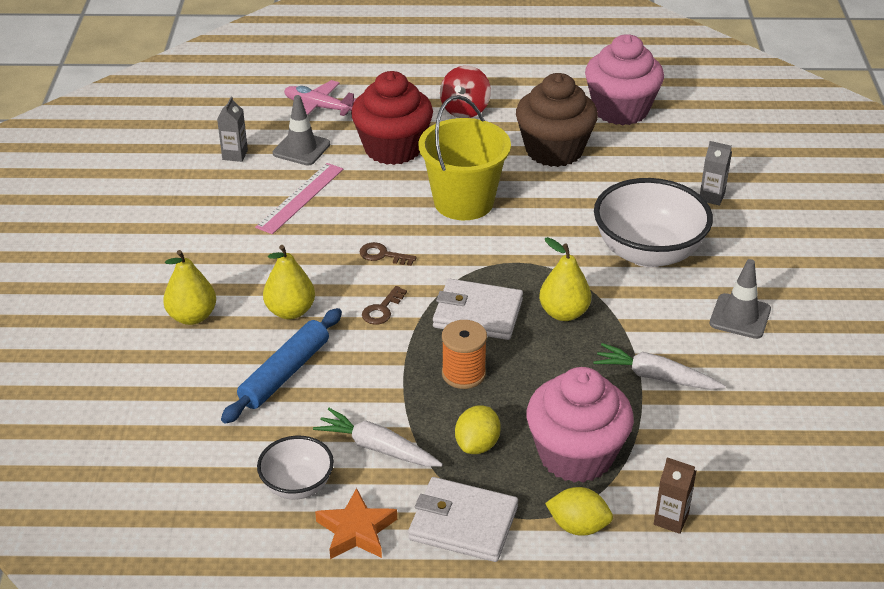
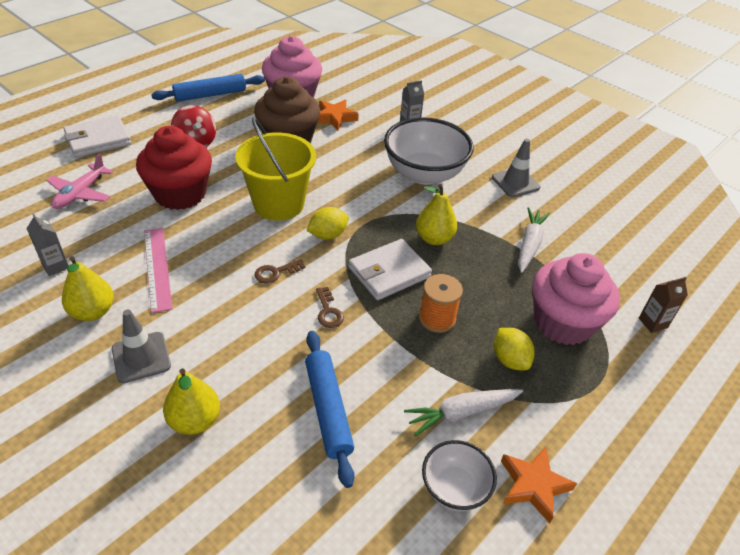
camera: 50 degrees left, 5 degrees up
yellow pear [263,245,315,319] -> yellow pear moved to [62,256,114,321]
grey traffic cone [273,95,330,165] -> grey traffic cone moved to [112,309,171,383]
pink plane [284,80,356,116] -> pink plane turned 45 degrees counterclockwise [46,153,114,209]
white wallet [408,477,518,562] -> white wallet moved to [63,115,131,157]
yellow lemon [545,487,613,536] -> yellow lemon moved to [306,207,349,240]
white carrot [593,343,725,390] -> white carrot turned 135 degrees clockwise [518,207,550,273]
none -> blue rolling pin [151,74,265,102]
none -> orange star [317,100,359,131]

